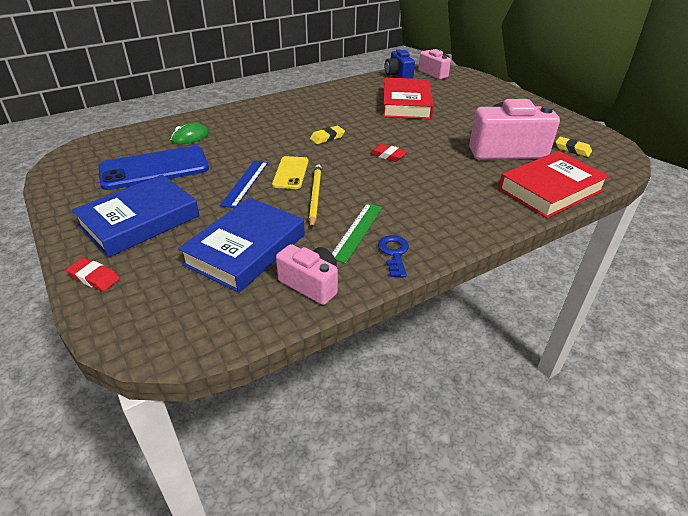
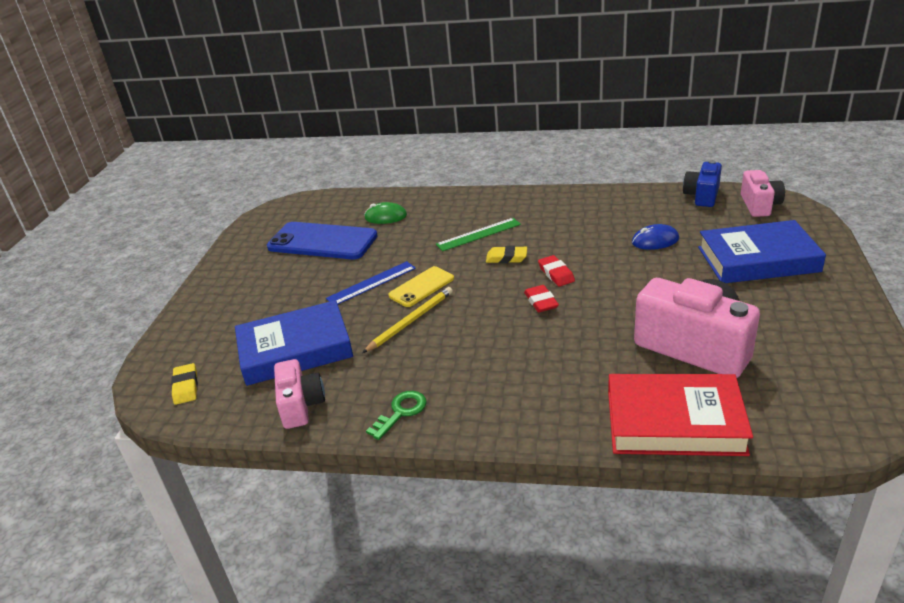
camera: 45 degrees right, 5 degrees down
red eraser [66,258,120,291] -> red eraser moved to [538,255,575,287]
blue book [72,175,200,258] -> blue book moved to [698,220,826,283]
green ruler [332,203,382,263] -> green ruler moved to [436,218,521,251]
blue key [378,235,409,278] -> green key [366,391,427,440]
red book [383,78,434,119] -> blue mouse [632,224,679,250]
yellow eraser [556,137,592,157] -> yellow eraser moved to [171,363,198,405]

